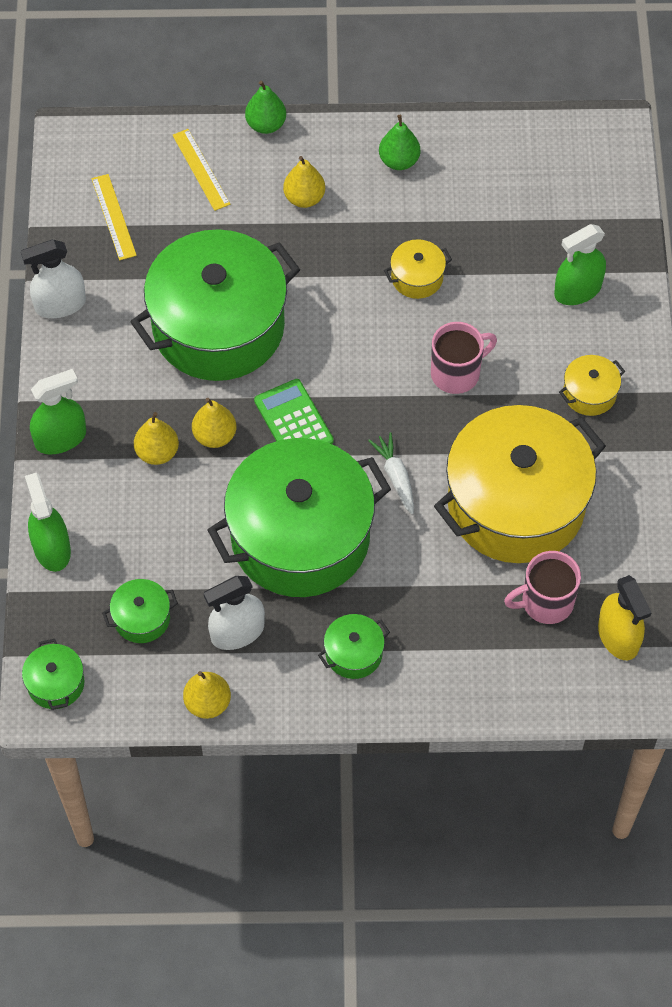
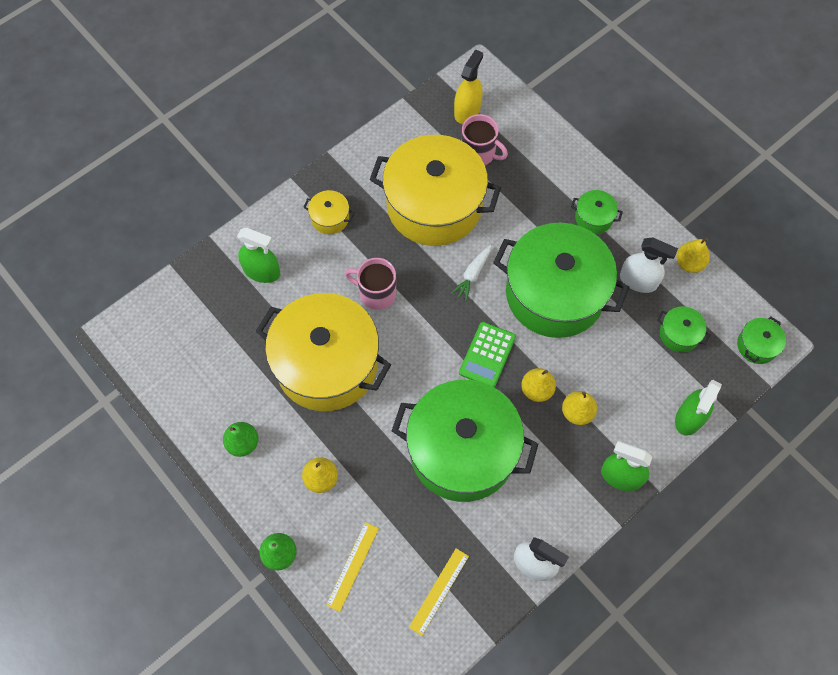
camera: 130 degrees left, 5 degrees up
yellow pot [384,239,452,299] -> yellow pot [256,293,391,411], size x2.50

